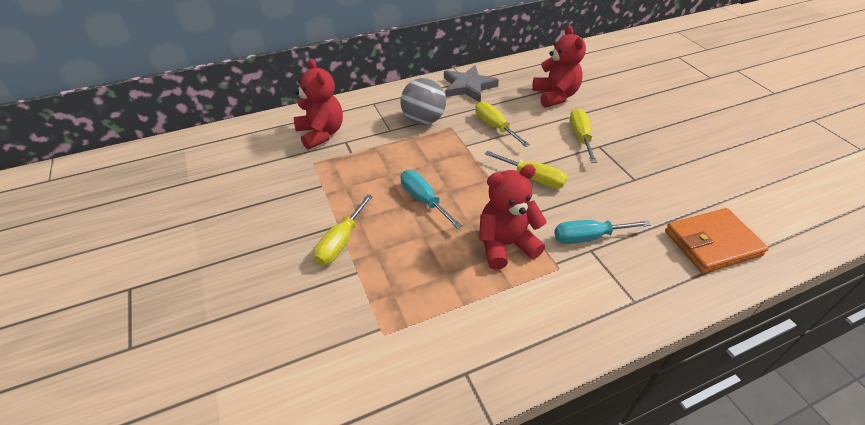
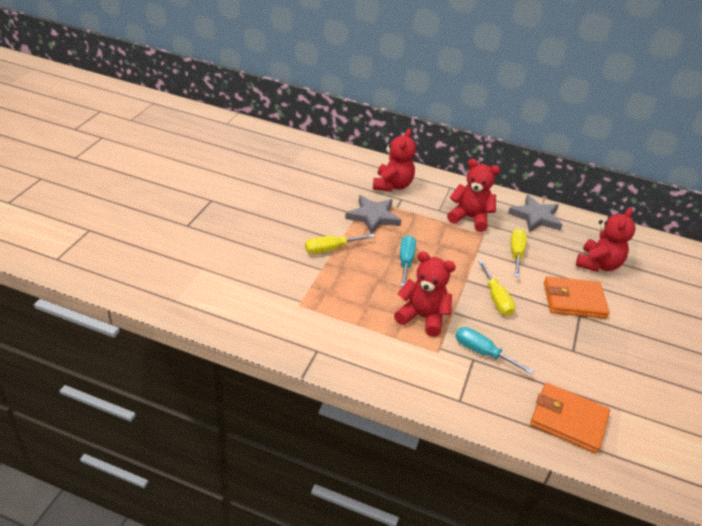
camera: 40 degrees right, 5 degrees down
grey ball [401,78,446,125] -> red teddy bear [447,159,500,232]
yellow screwdriver [570,108,597,163] -> orange wallet [544,276,609,319]
none -> grey star [345,195,401,234]

